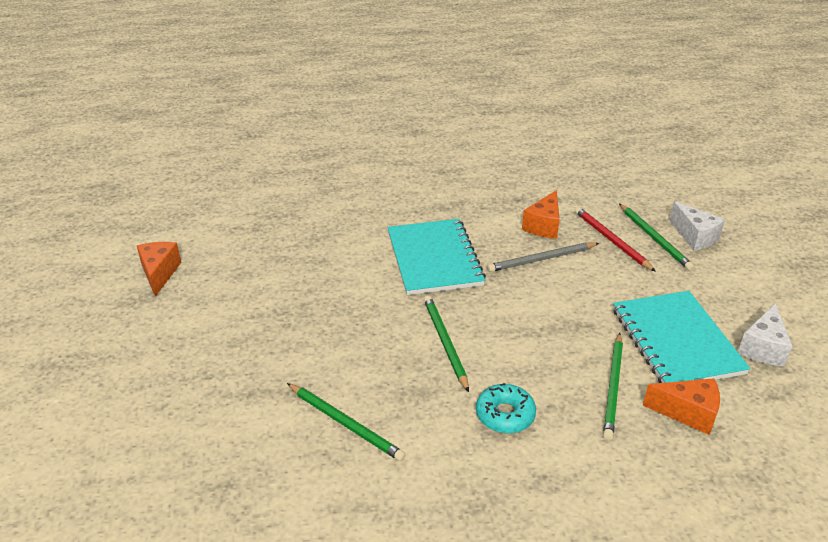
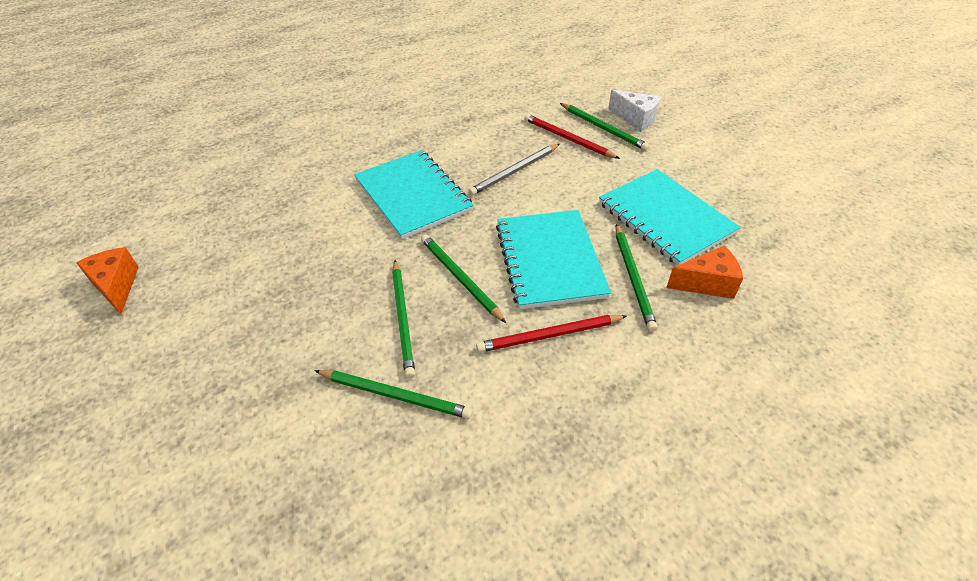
camera: 20 degrees left, 10 degrees up
turquoise donut [476,383,536,434] -> red pencil [476,315,627,352]
orange cheese [522,190,560,239] -> none
white cheese [738,303,793,366] -> none
none -> green pencil [392,260,415,379]
none -> turquoise notebook [496,210,611,309]

